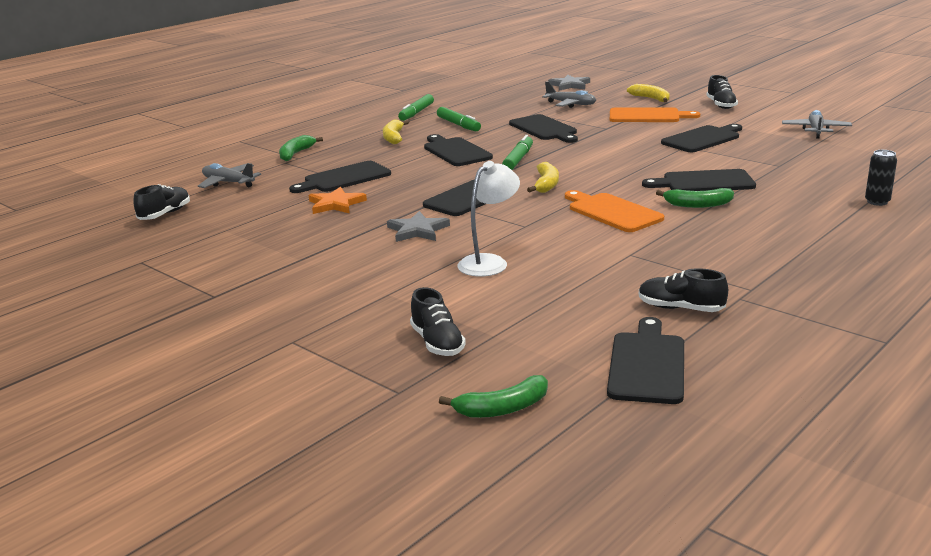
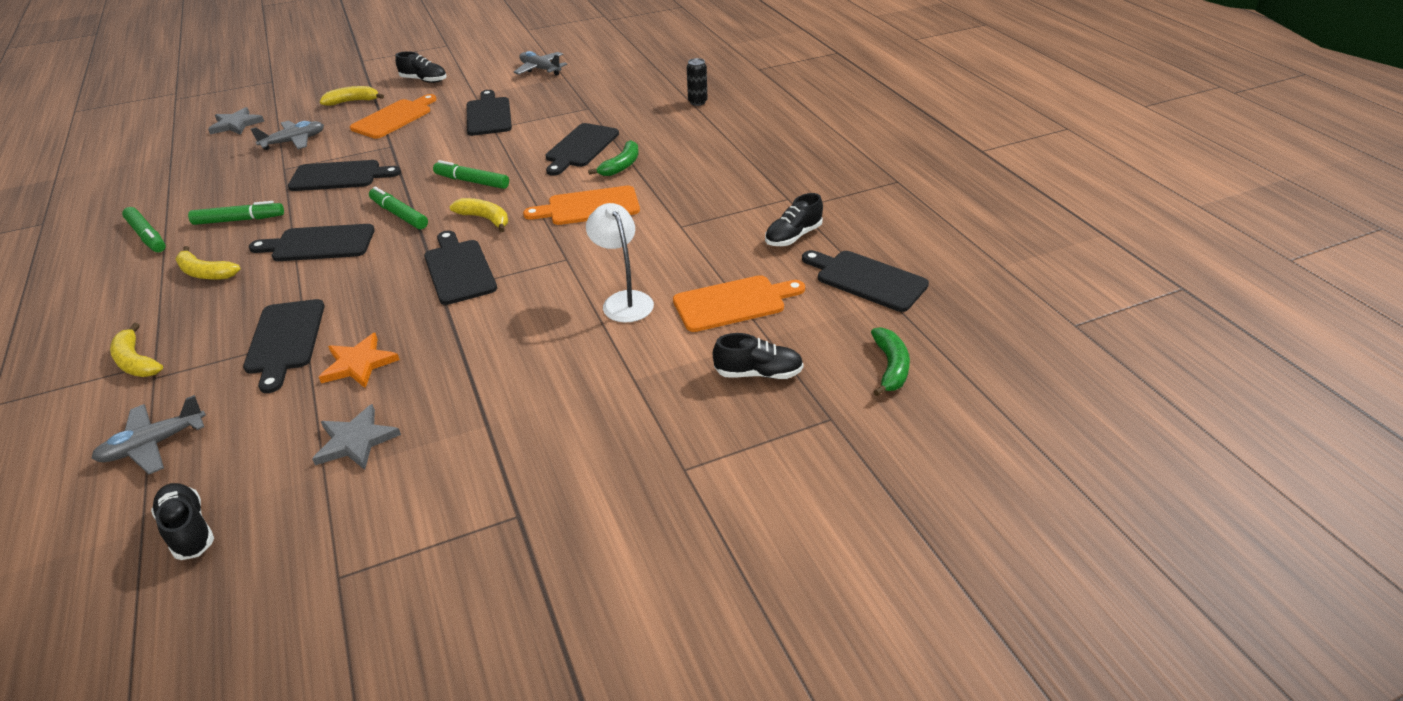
camera: 65 degrees left, 15 degrees up
green banana [279,135,323,161] -> yellow banana [110,323,163,377]
grey star [387,211,450,242] -> grey star moved to [312,404,401,470]
none -> green marker [433,160,509,189]
none -> orange cutting board [673,275,805,332]

